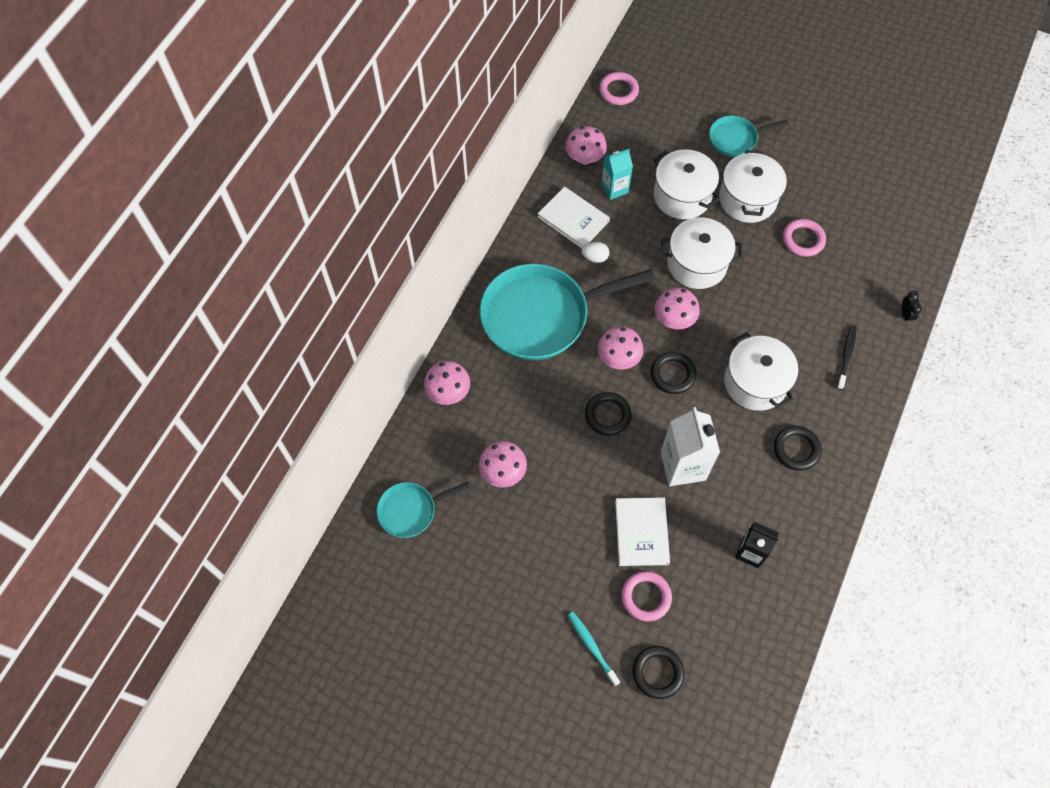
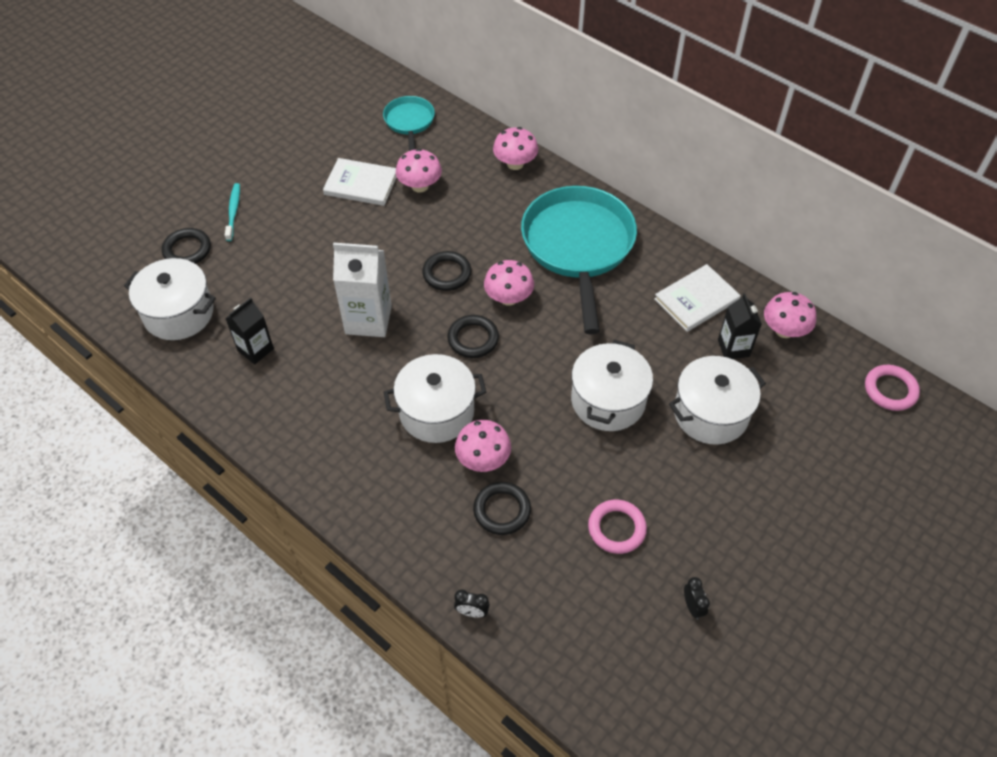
camera: 105 degrees right, 10 degrees down
turquoise toothbrush [568,612,620,686] -> turquoise toothbrush turned 75 degrees counterclockwise [225,183,240,241]
white egg [582,242,609,263] -> none
turquoise carton [601,149,633,200] -> black carton [718,293,762,359]
white book [615,498,670,566] -> white book moved to [323,158,397,206]
pink ring [622,571,672,621] -> none
pink mushroom [655,288,700,329] -> pink mushroom moved to [455,420,511,472]
turquoise pan [709,116,789,157] -> none
white pot [719,150,787,223] -> white pot moved to [124,258,216,340]
black ring [774,426,821,471] -> black ring moved to [473,482,531,535]
black toothbrush [837,325,857,390] -> none
none -> black clock [684,577,710,620]

